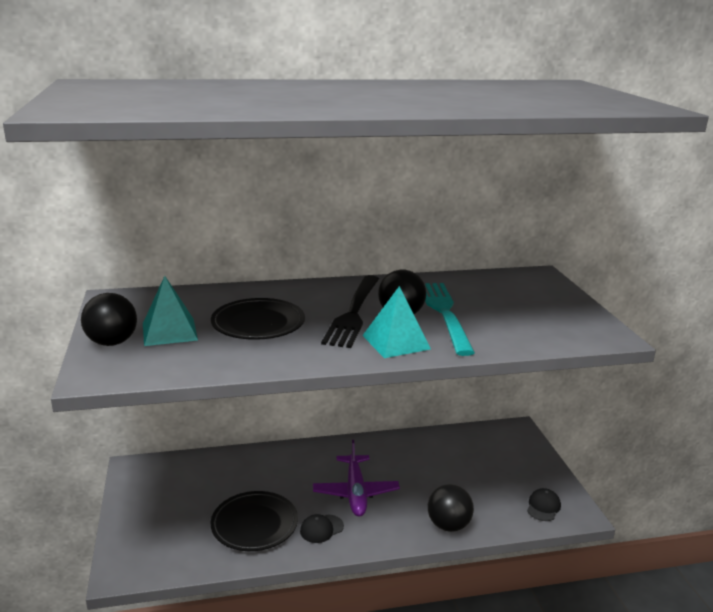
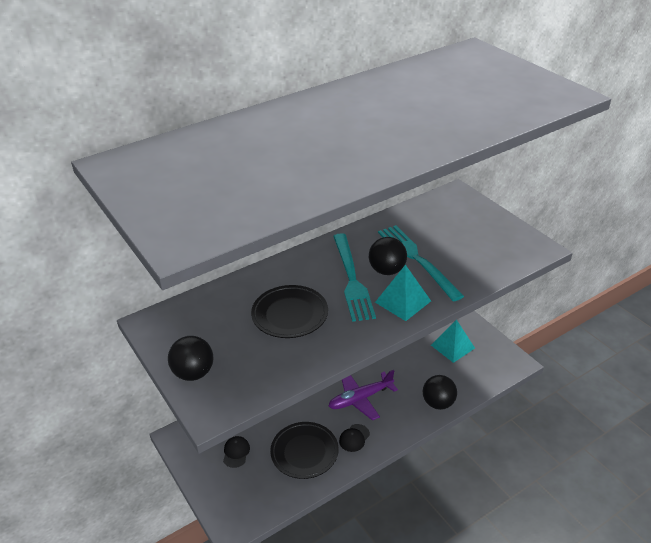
camera: 20 degrees left, 15 degrees up
turquoise pyramid [143,276,198,346] -> turquoise pyramid moved to [431,320,475,363]
purple plane [313,440,400,517] -> purple plane turned 90 degrees clockwise [328,370,398,421]
black fork [321,275,379,348] -> turquoise fork [333,233,376,322]
black cap [527,488,561,521] -> black cap moved to [223,436,250,468]

